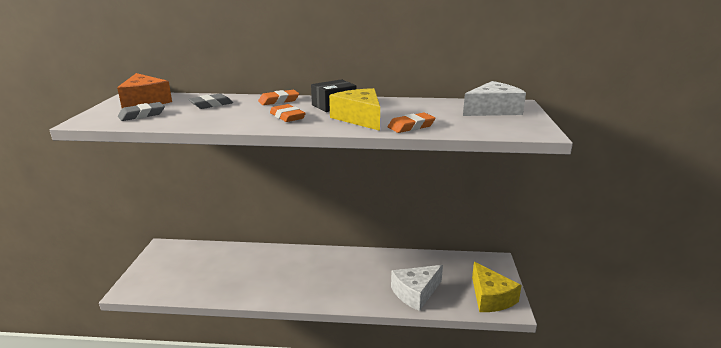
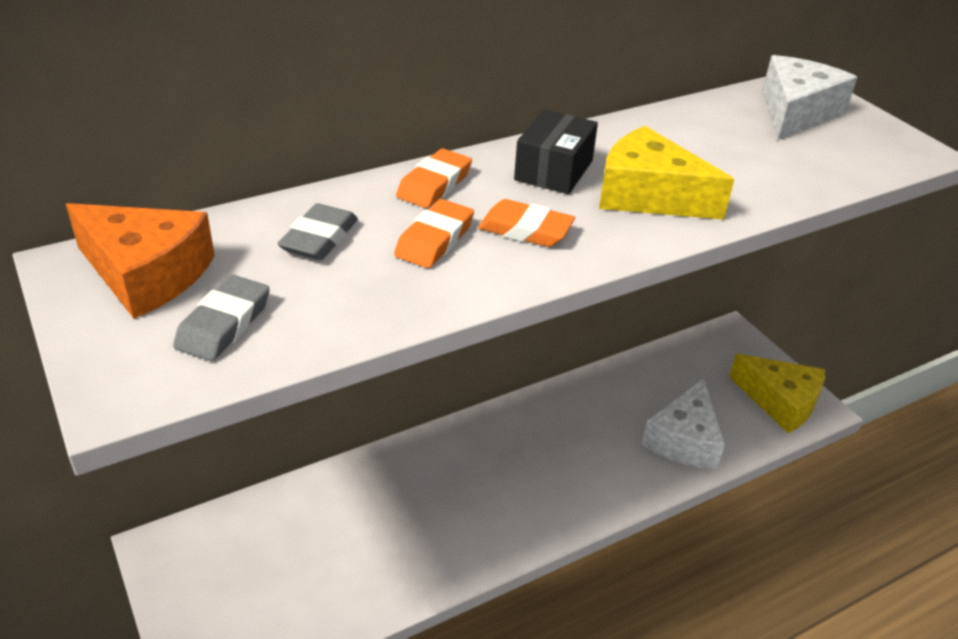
camera: 35 degrees left, 15 degrees up
orange eraser [388,113,436,133] -> orange eraser moved to [394,199,474,268]

